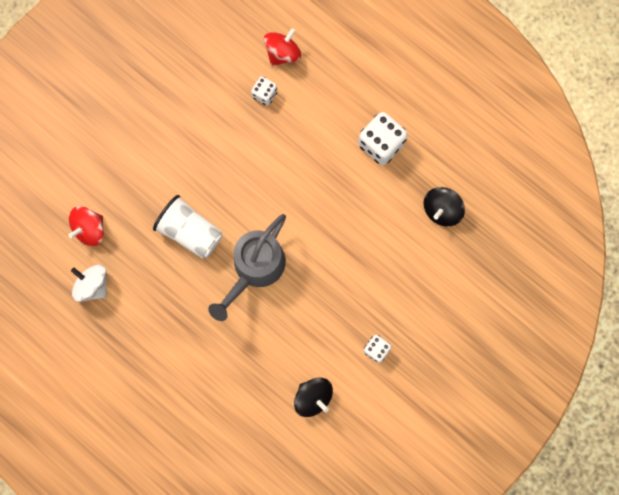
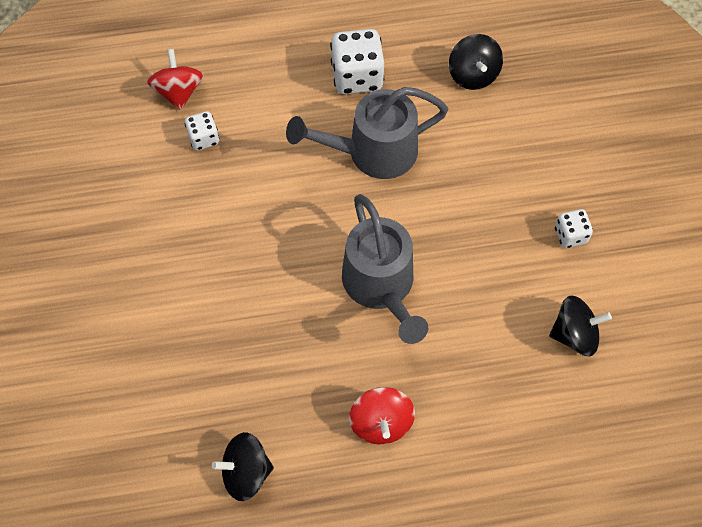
camera: 50 degrees left, 15 degrees down
red spinning top [68,206,104,246] -> red spinning top moved to [349,387,415,444]
white spinning top [71,265,107,302] -> black spinning top [212,432,274,501]
white cup [153,195,223,259] -> none
none -> grey watering can [286,87,448,179]

